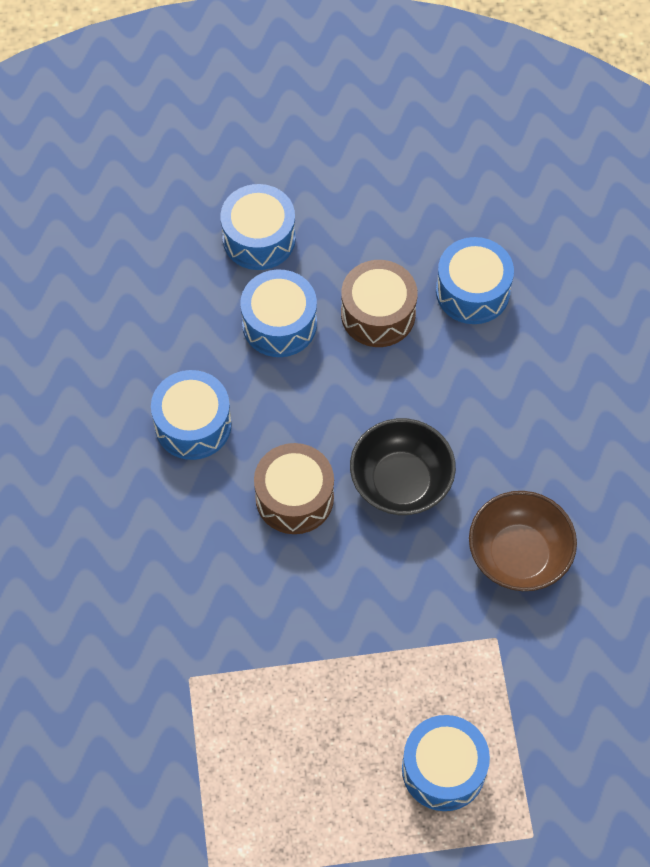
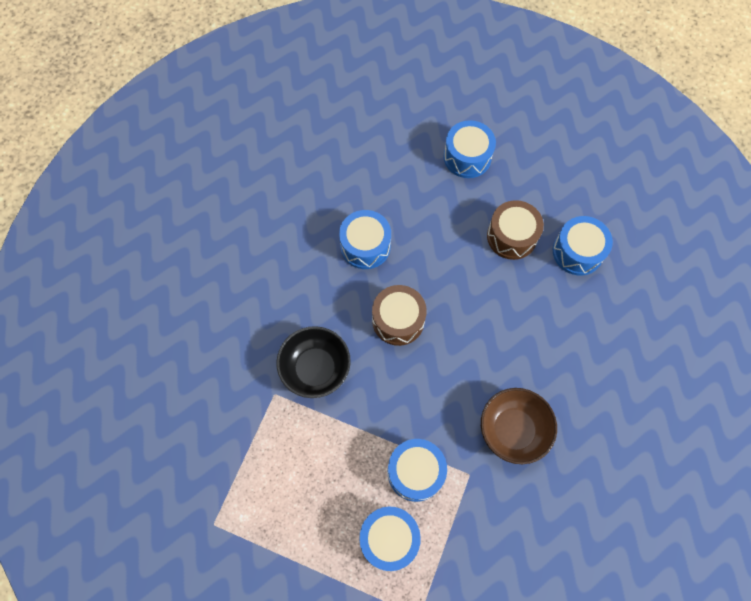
camera: 30 degrees right, 5 degrees up
blue drum [240,270,317,357] -> blue drum moved to [388,439,447,502]
black bowl [350,418,456,515] -> black bowl moved to [277,326,351,398]

